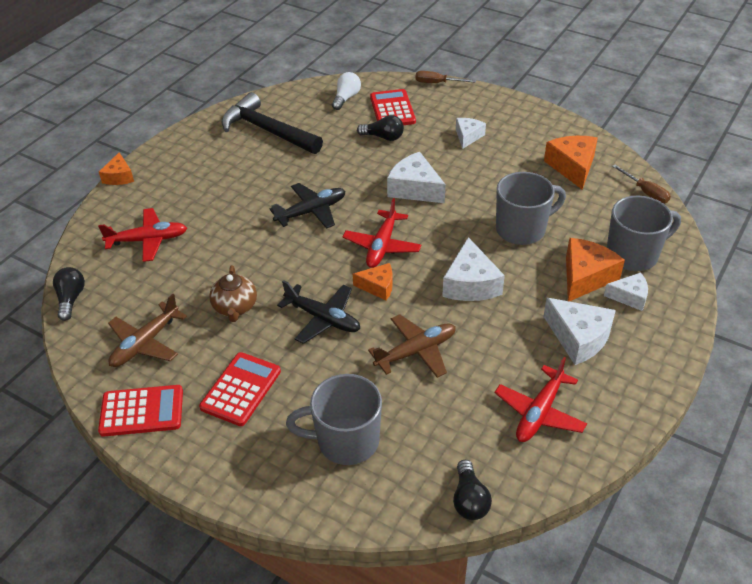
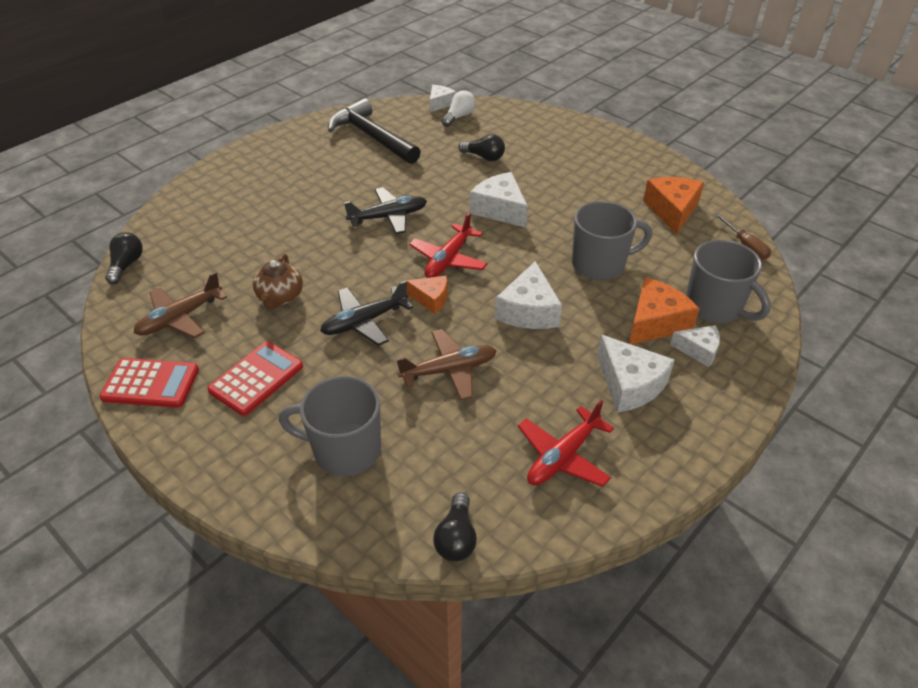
camera: 10 degrees right, 0 degrees up
red plane [98,208,187,262] -> none
orange cheese [99,152,134,185] -> none
black plane [277,280,360,344] -> black plane turned 105 degrees clockwise [320,280,413,346]
red calculator [370,89,416,125] -> none
brown screwdriver [415,71,476,83] -> none
white cheese [456,118,486,149] -> white cheese moved to [430,85,457,112]
grey mug [607,196,681,271] -> grey mug turned 60 degrees clockwise [686,240,771,323]

